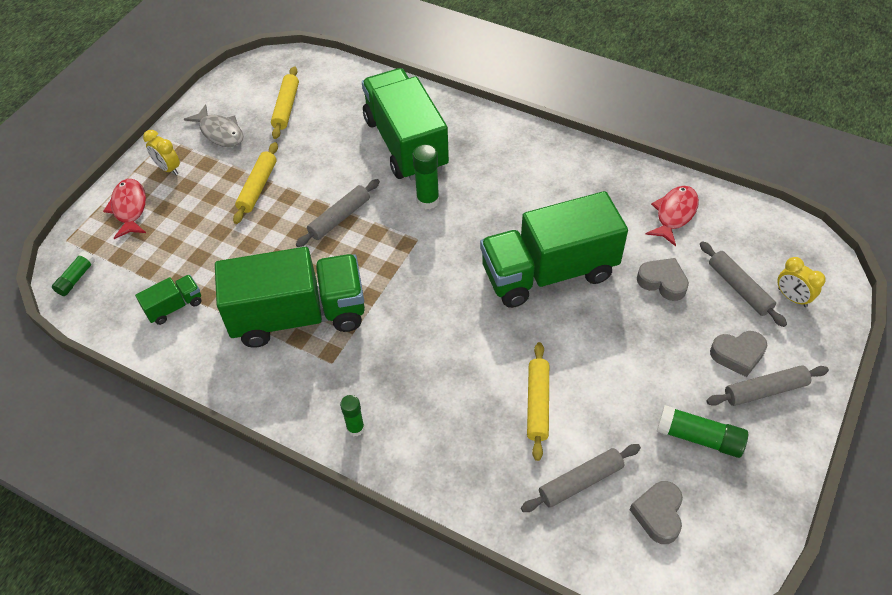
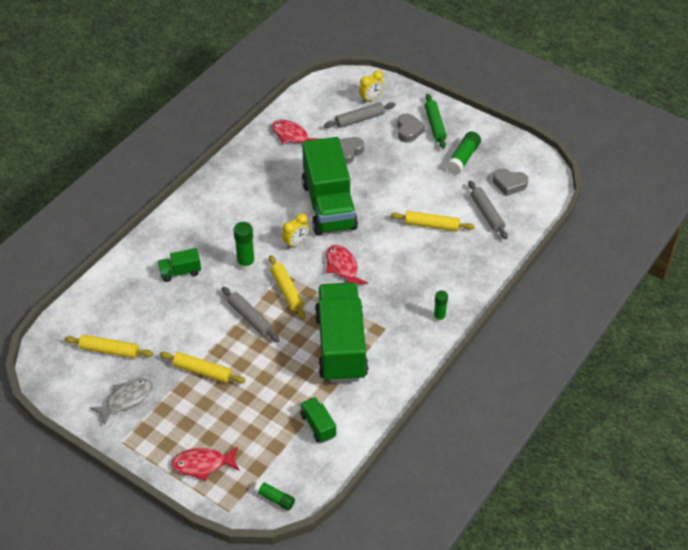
camera: 85 degrees left, 5 degrees down
yellow clock [143,130,180,175] -> yellow clock moved to [282,213,309,249]
green truck [362,68,449,180] -> green truck [157,248,201,282], size x0.42
grey rolling pin [706,365,829,406] -> green rolling pin [425,94,447,149]
none -> yellow rolling pin [269,255,305,320]
none -> red fish [326,245,368,284]

